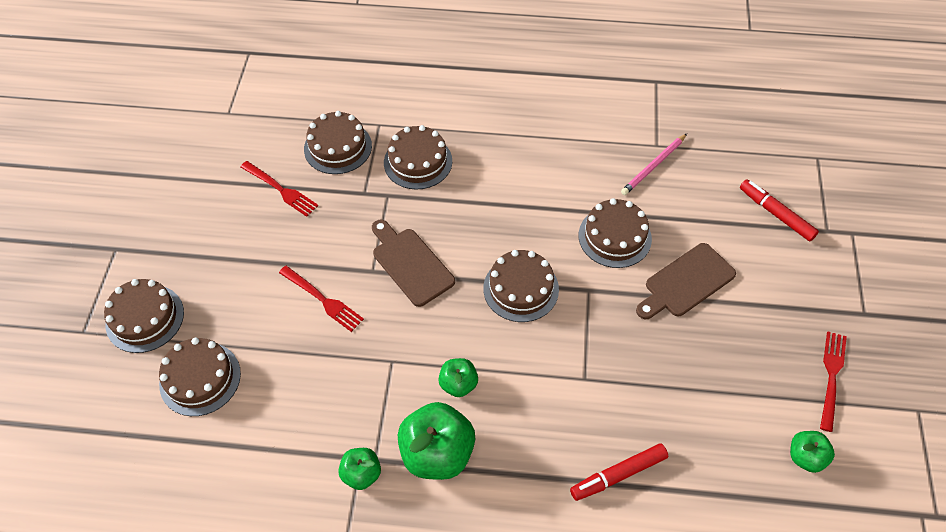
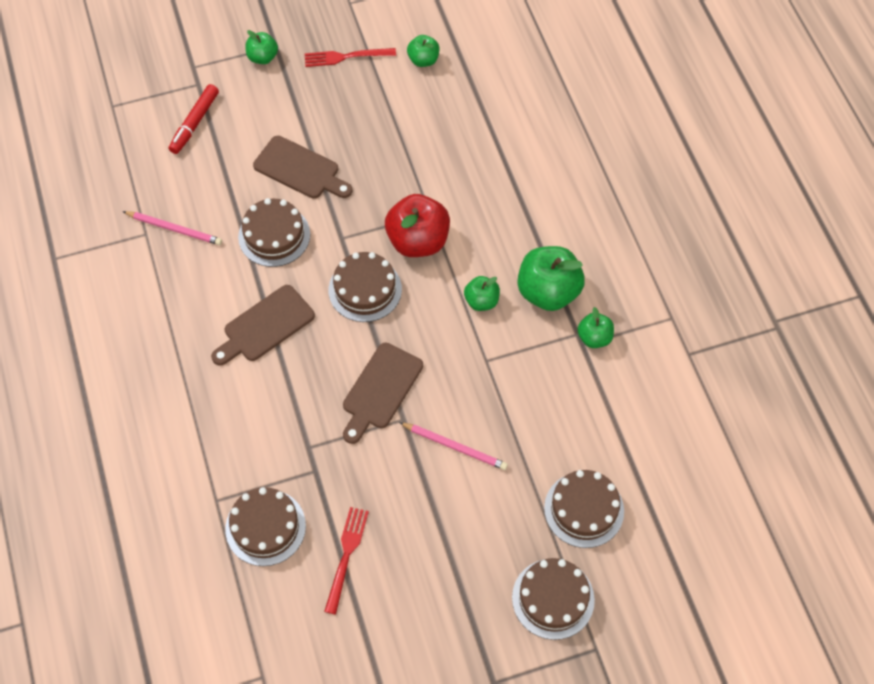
camera: 115 degrees left, 5 degrees up
red fork [279,266,364,332] -> pink pencil [399,422,508,470]
brown cake [384,125,452,190] -> none
red marker [570,443,668,501] -> none
none -> brown cutting board [211,285,315,366]
none -> green apple [246,30,278,64]
none -> red apple [385,194,450,257]

